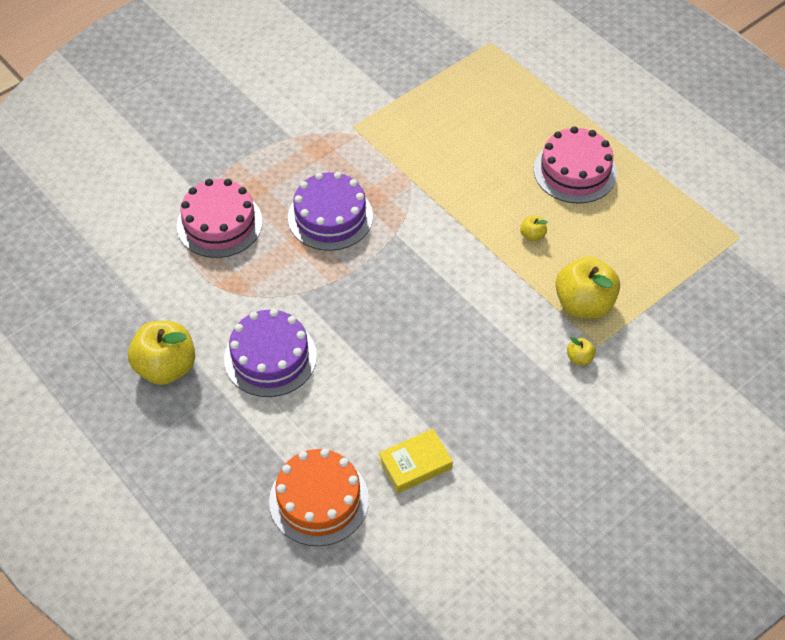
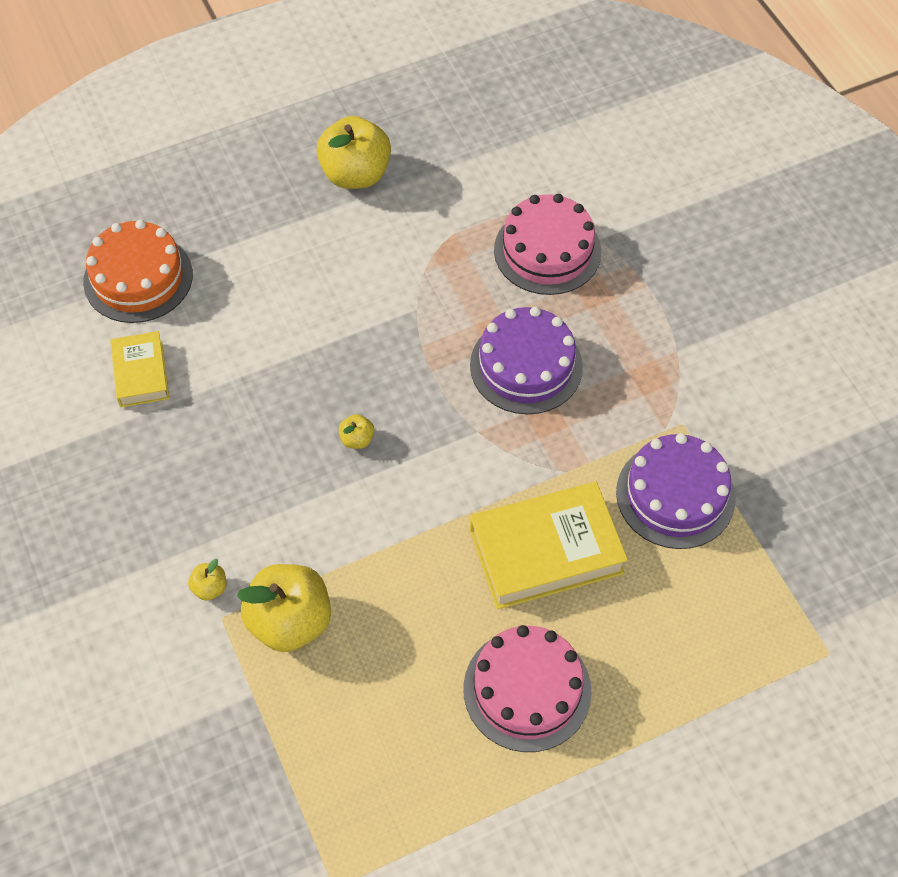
camera: 105 degrees right, 5 degrees up
purple cake [224,309,317,397] -> purple cake moved to [616,433,736,549]
yellow apple [520,216,547,241] -> yellow apple moved to [338,414,375,449]
none -> yellow book [470,482,628,610]

